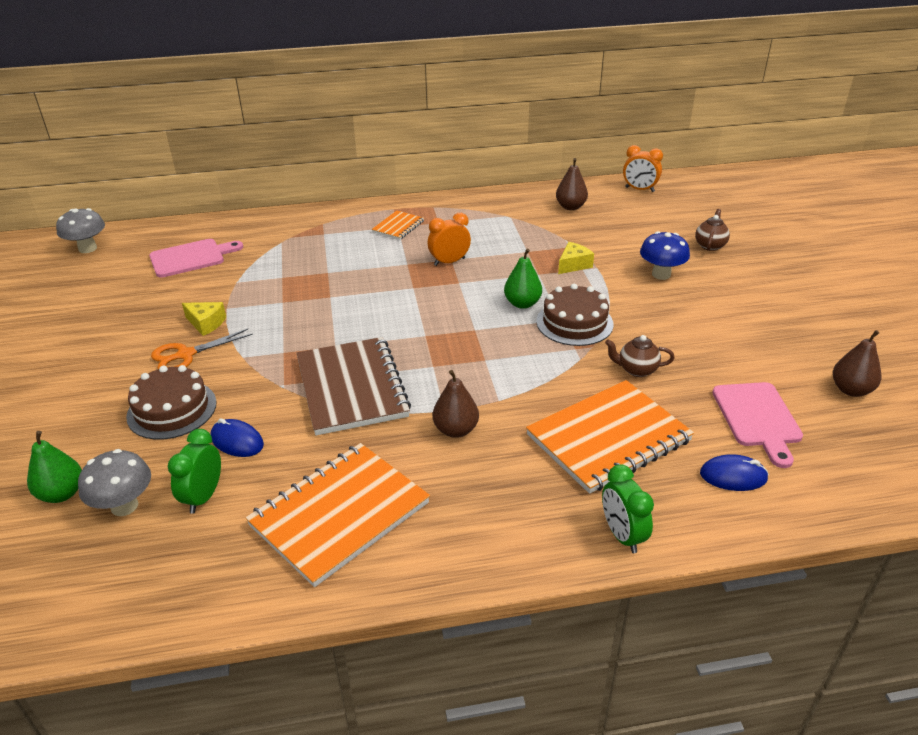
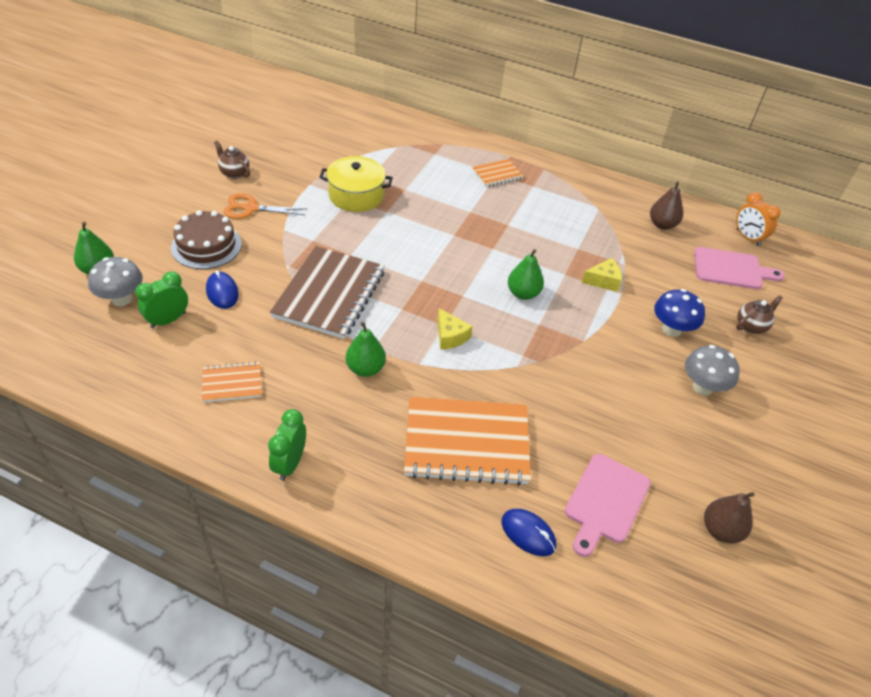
camera: 30 degrees right, 10 degrees up
grey mushroom [56,208,105,253] -> grey mushroom moved to [685,345,740,395]
pink cutting board [149,239,243,278] -> pink cutting board moved to [694,247,785,289]
yellow cheese [182,302,226,336] -> yellow cheese moved to [438,308,473,350]
orange notebook [245,443,430,587] -> orange notebook [202,362,261,402], size x0.48
orange clock [428,213,471,266] -> none
brown pear [433,370,479,438] -> green pear [346,322,386,377]
brown cake [536,284,614,346] -> none
green clock [602,464,654,553] -> green clock moved to [268,409,306,481]
brown teapot [605,335,675,377] -> brown teapot moved to [214,141,250,179]
none -> yellow pot [319,156,393,212]

